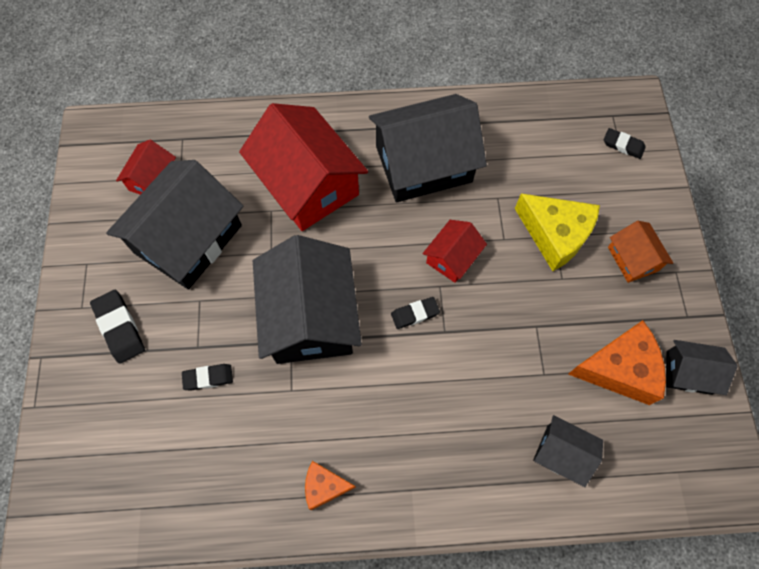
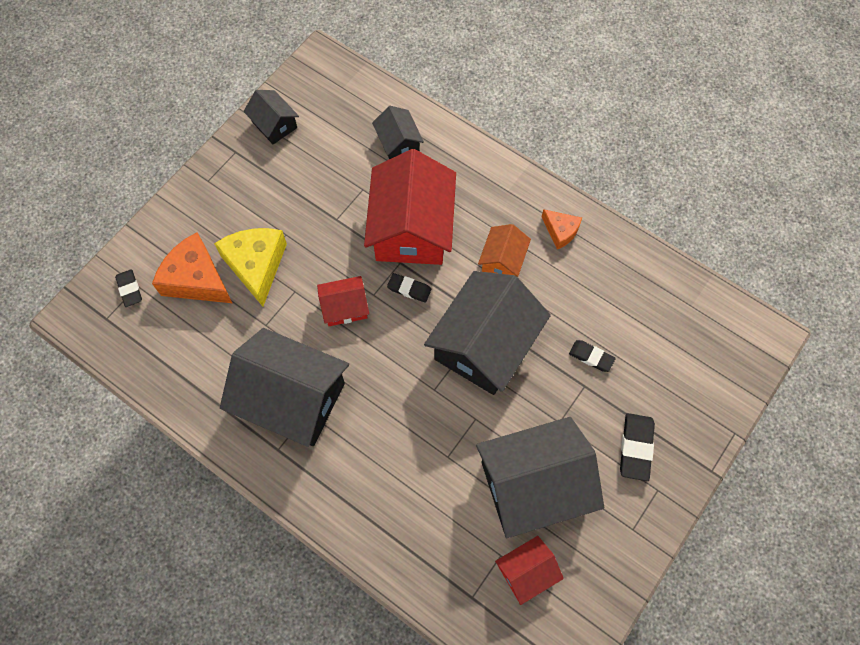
camera: 140 degrees left, 0 degrees up
red house [239,103,368,231] -> red house moved to [364,149,456,265]
orange cheese [568,320,666,405] -> orange cheese moved to [152,232,232,303]
orange house [608,221,673,283] -> orange house moved to [478,224,531,277]

